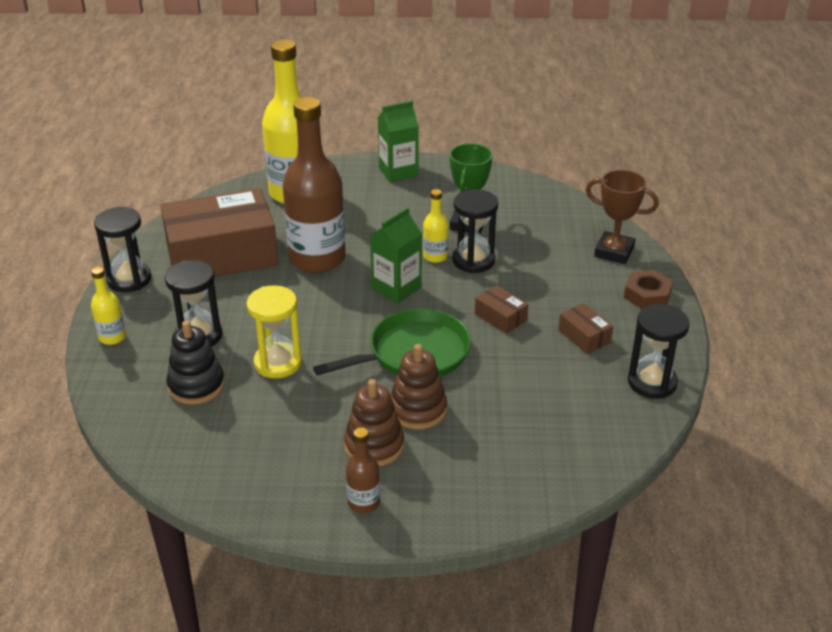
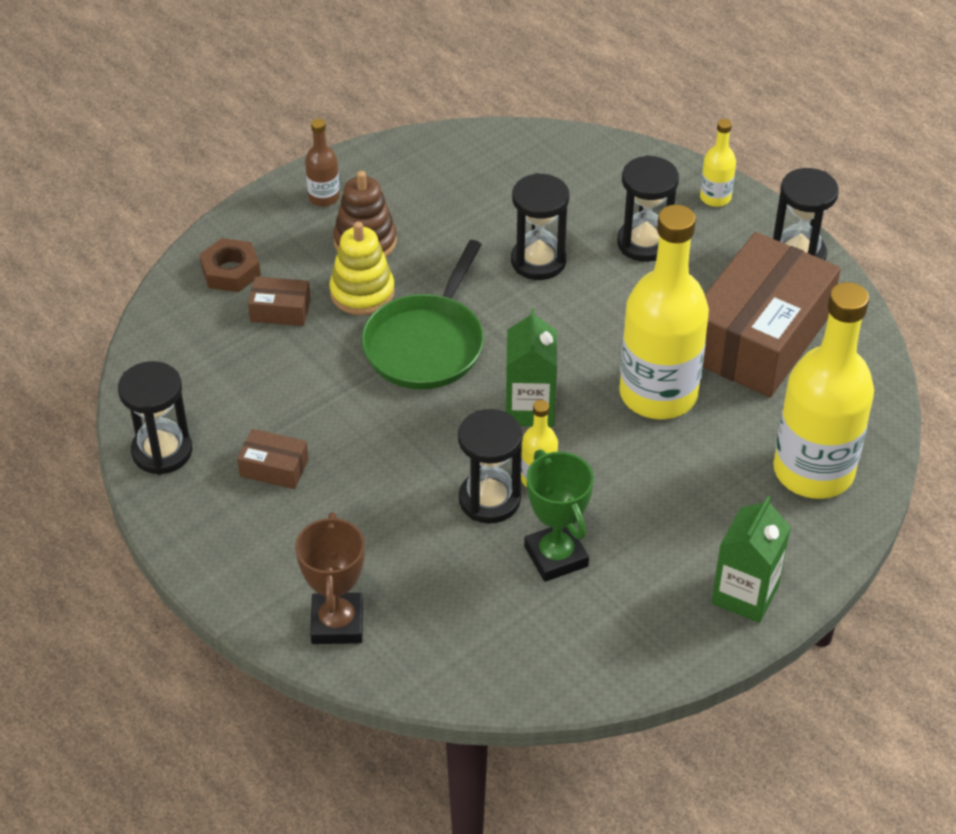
camera: 140 degrees right, 10 degrees up
black stacking toy [167,321,225,405] -> none
yellow hourglass [247,285,302,378] -> black hourglass [511,173,569,280]
brown bottle [283,97,346,273] -> yellow bottle [619,205,709,419]
brown stacking toy [390,344,447,429] -> yellow stacking toy [329,221,395,315]
brown box [475,285,528,334] -> brown box moved to [248,277,310,326]
brown trophy [586,170,659,264] -> brown trophy turned 75 degrees counterclockwise [295,512,365,644]
brown nut [624,270,673,309] -> brown nut moved to [199,238,261,292]

